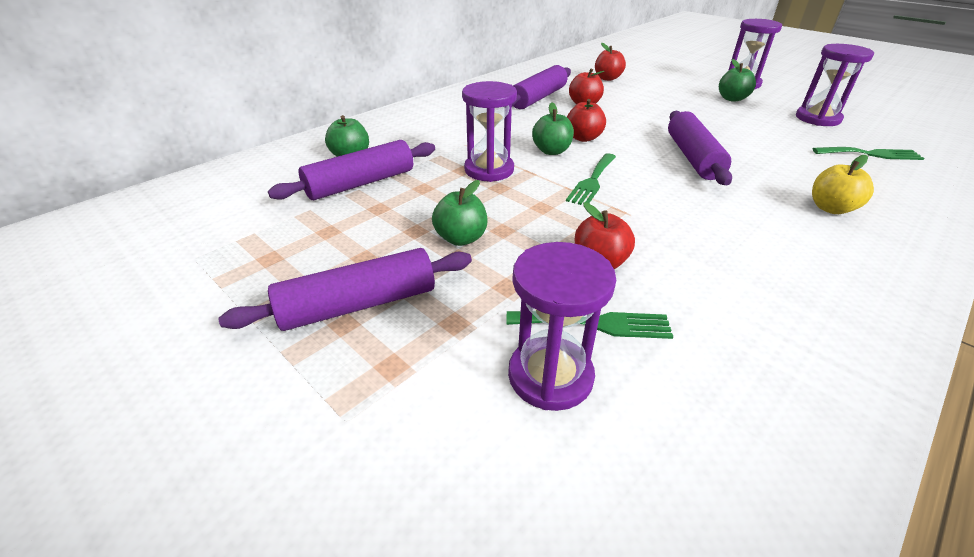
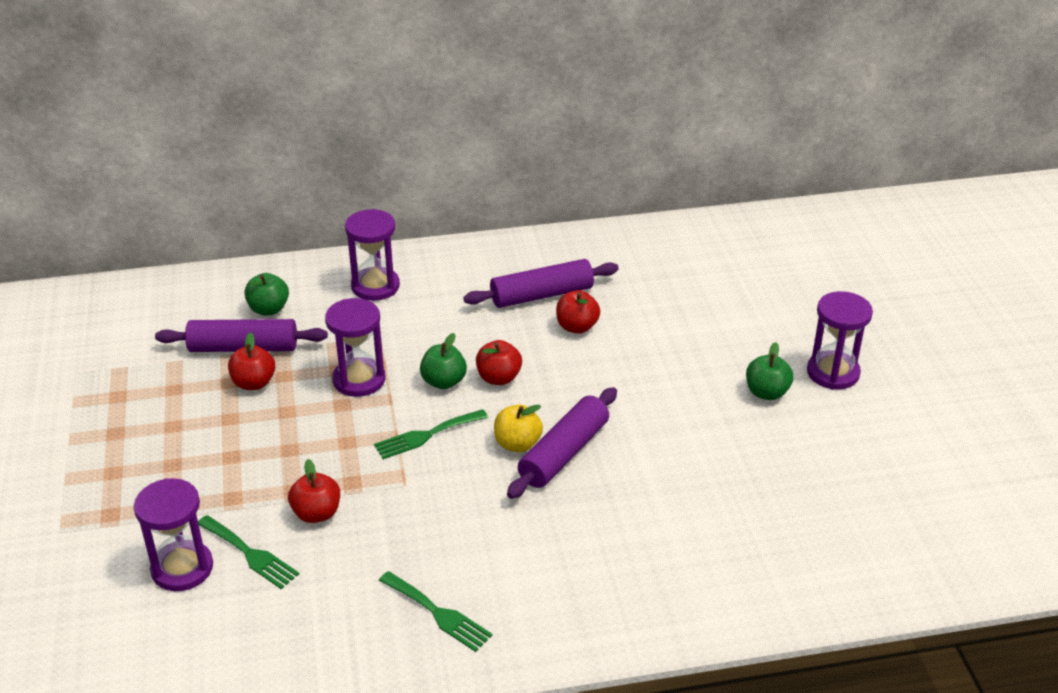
camera: 35 degrees right, 0 degrees up
purple rolling pin [218,248,472,331] -> none
green apple [432,180,487,246] -> none
red apple [595,43,626,81] -> red apple moved to [228,332,275,390]
purple hourglass [796,44,874,126] -> purple hourglass moved to [345,209,400,301]
yellow apple [812,155,874,214] -> yellow apple moved to [494,404,543,452]
green fork [813,147,924,160] -> green fork moved to [379,571,493,652]

